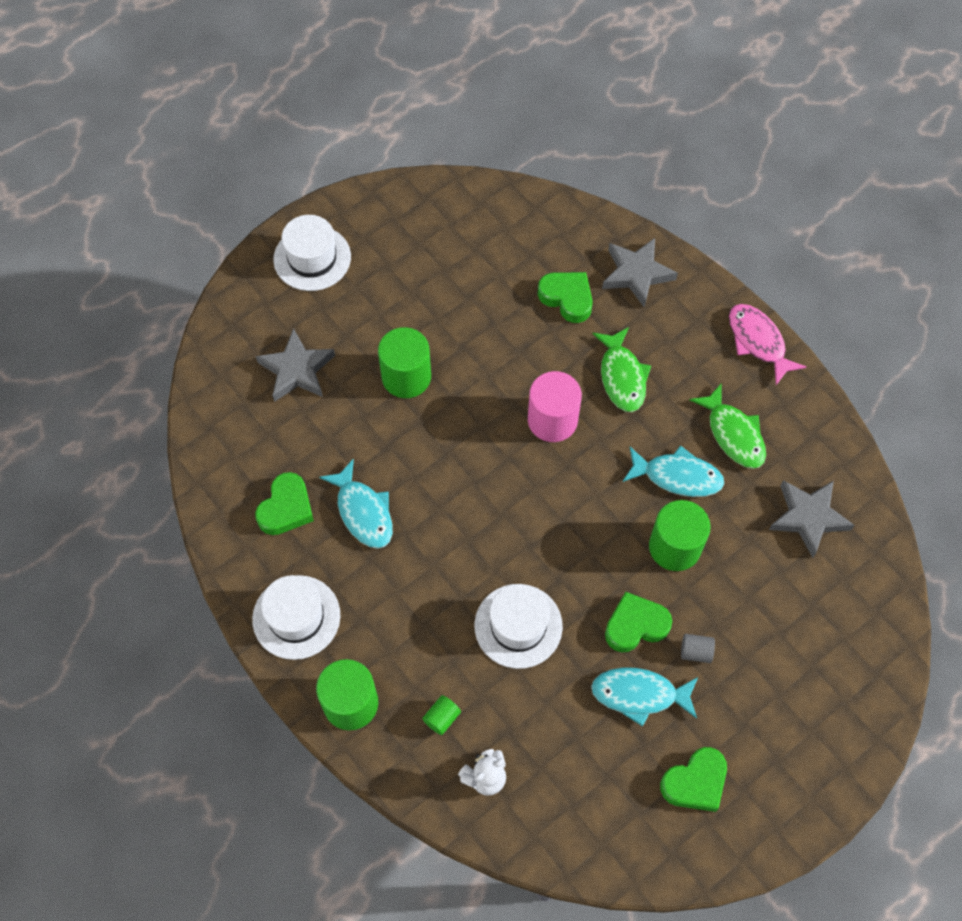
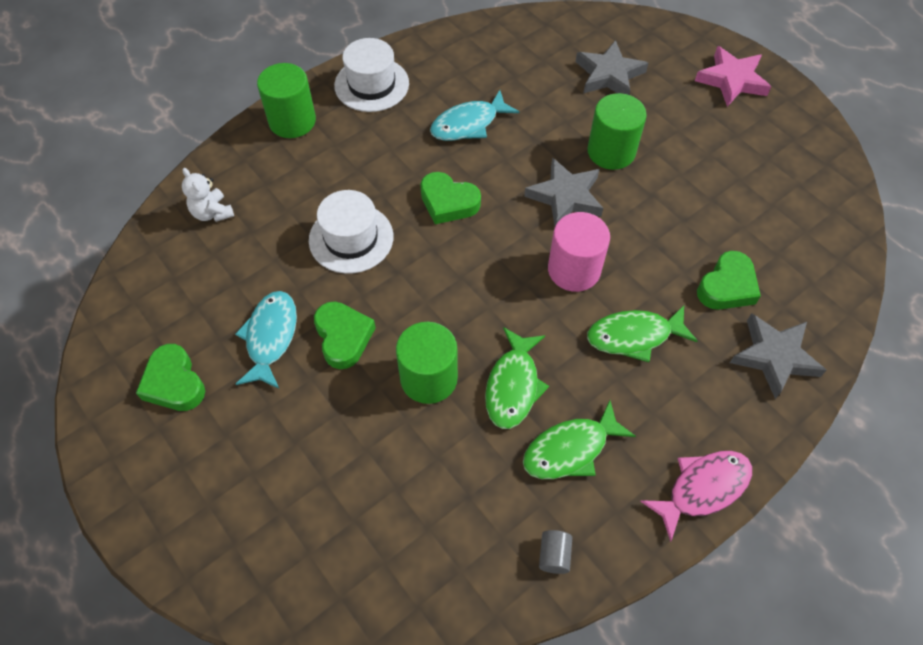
camera: 90 degrees right, 5 degrees down
green heart [255,472,314,535] -> green heart moved to [420,172,481,224]
white hat [273,215,351,291] -> pink star [695,46,771,107]
green cylinder [422,695,461,735] -> none
turquoise fish [623,445,724,497] -> green fish [485,327,549,429]
grey cylinder [681,634,715,663] -> grey cylinder moved to [539,530,572,574]
grey star [769,480,855,558] -> grey star moved to [524,158,603,226]

